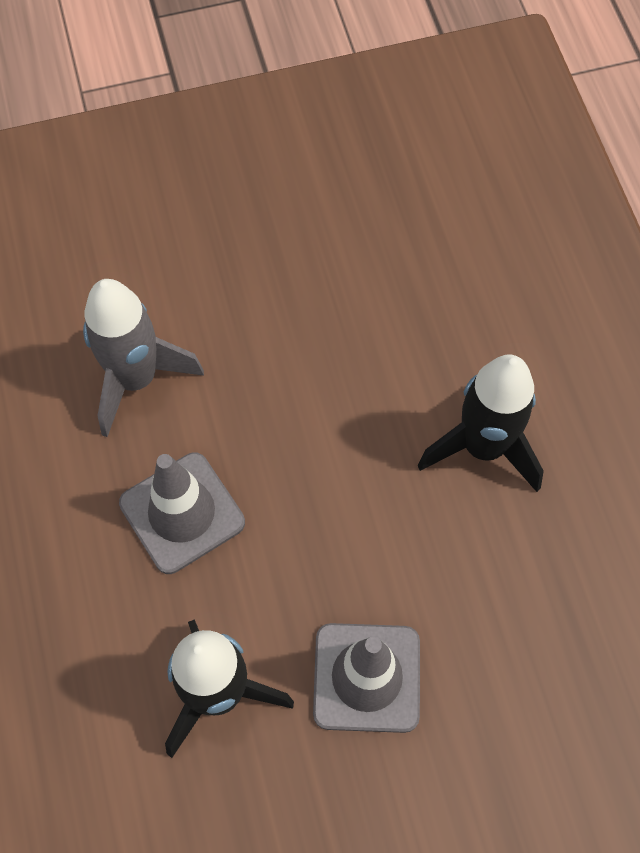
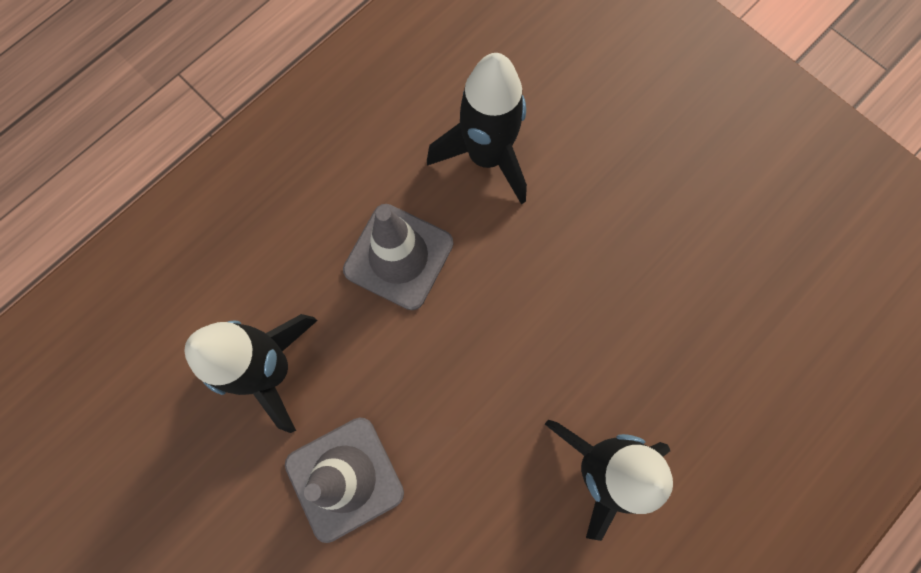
camera: 60 degrees right, 10 degrees up
grey rocket [83,279,204,437] -> black rocket [427,53,527,205]

